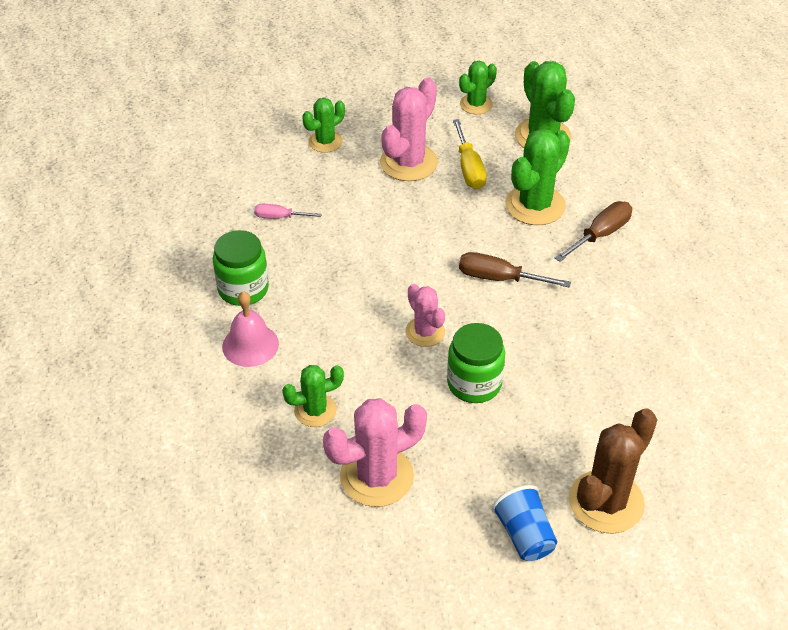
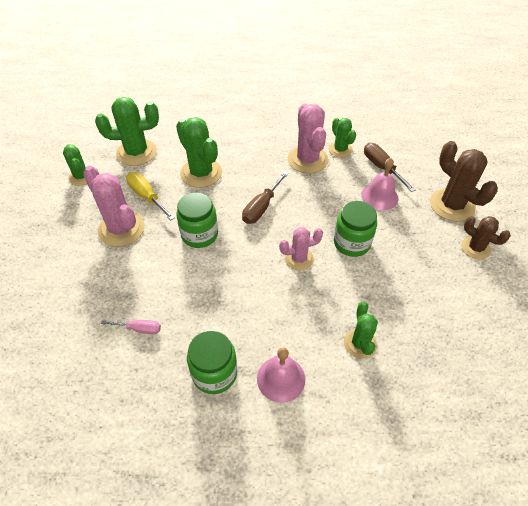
camera: 75 degrees left, 5 degrees up
pink screwdriver [254,204,322,219] -> pink screwdriver turned 105 degrees counterclockwise [101,320,161,334]
green cactus [302,97,345,153] -> green cactus moved to [329,118,356,158]
pink cactus [323,398,427,507] -> pink cactus moved to [288,104,329,174]
yellow screwdriver [453,119,487,189] -> yellow screwdriver turned 135 degrees counterclockwise [126,172,175,220]
blue cup [492,485,557,561] -> brown cactus [461,216,511,259]
brown screwdriver [555,201,632,262] -> brown screwdriver moved to [364,143,416,192]
none -> green jar [176,193,218,248]
none -> pink bell [361,158,398,210]

